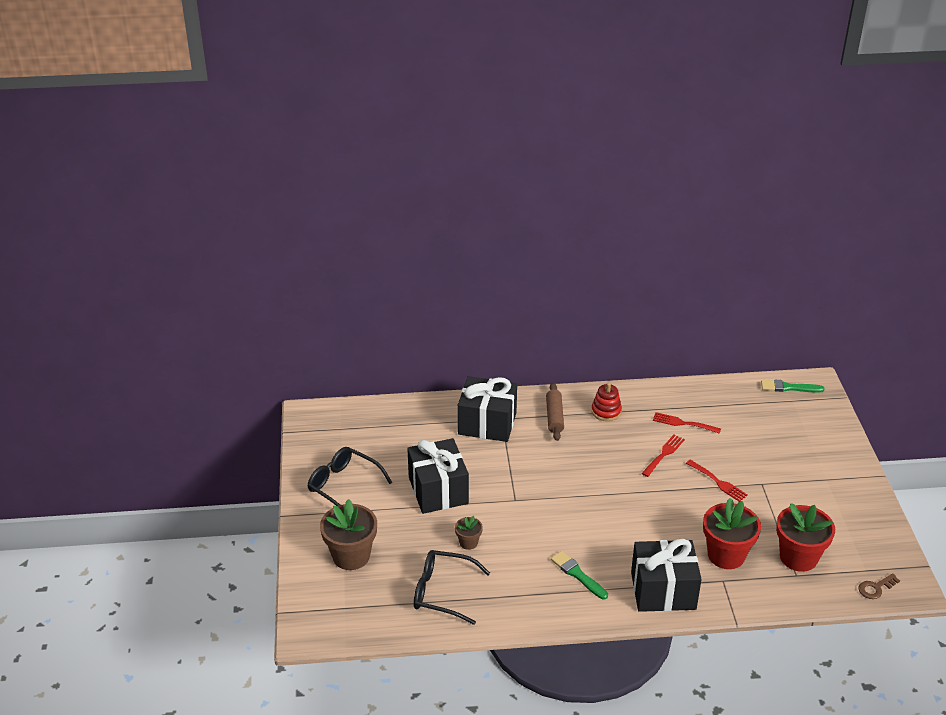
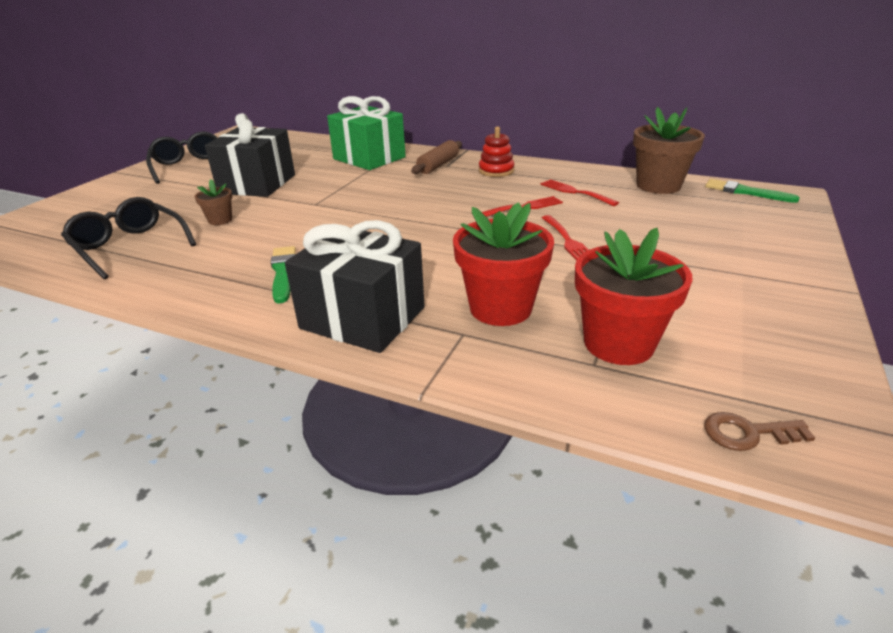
camera: 30 degrees right, 5 degrees down
brown flower pot [320,499,377,570] -> brown flower pot moved to [633,107,705,194]
black gift [458,376,517,442] -> green gift [327,96,406,170]

